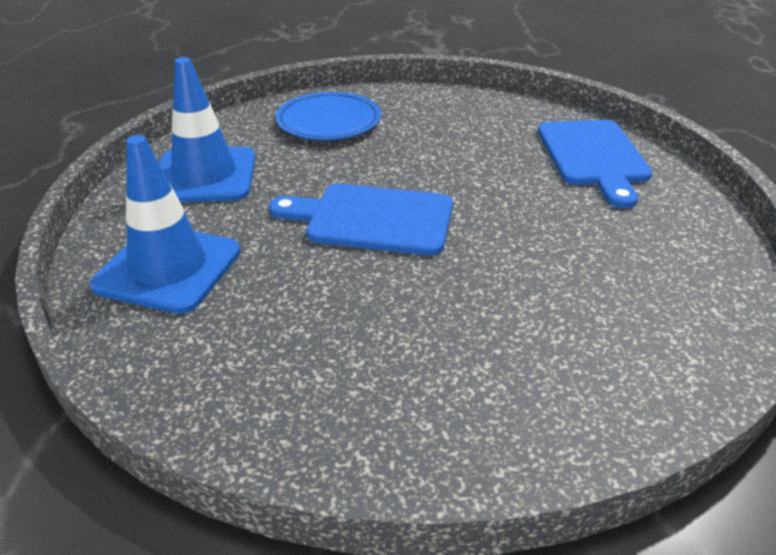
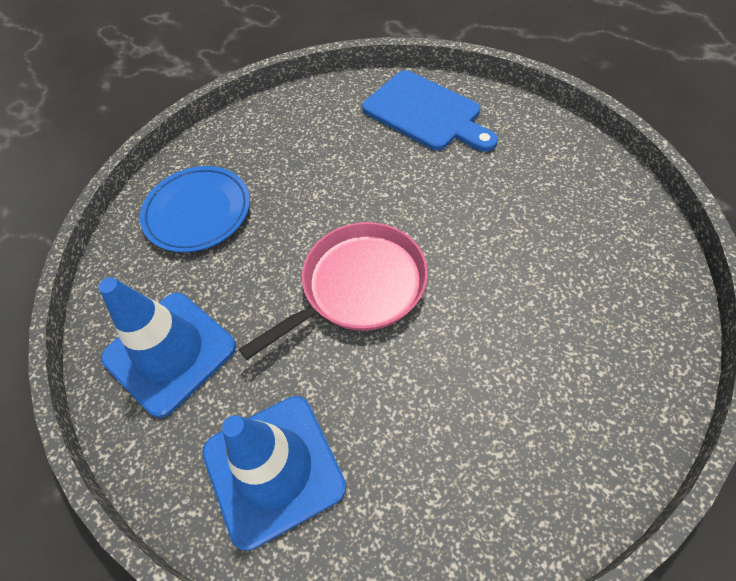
camera: 40 degrees left, 20 degrees up
blue cutting board [269,184,453,256] -> pink pan [239,222,428,360]

